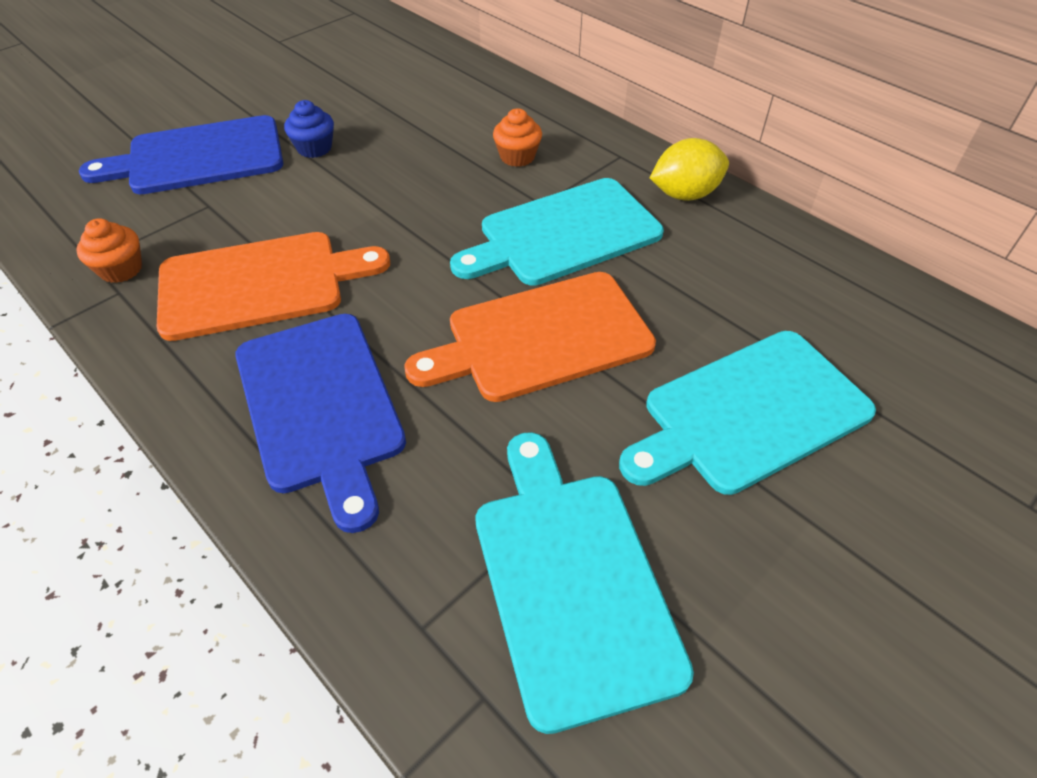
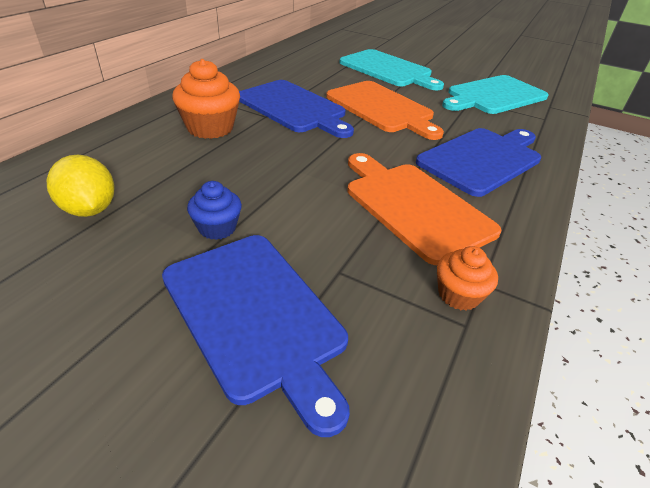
camera: 110 degrees left, 10 degrees down
turquoise cutting board [450,178,664,286] -> blue cutting board [239,80,354,138]
orange cupcake [493,108,542,167] -> orange cupcake [172,59,240,139], size x1.68
yellow lemon [650,138,729,201] -> yellow lemon moved to [47,155,115,217]

